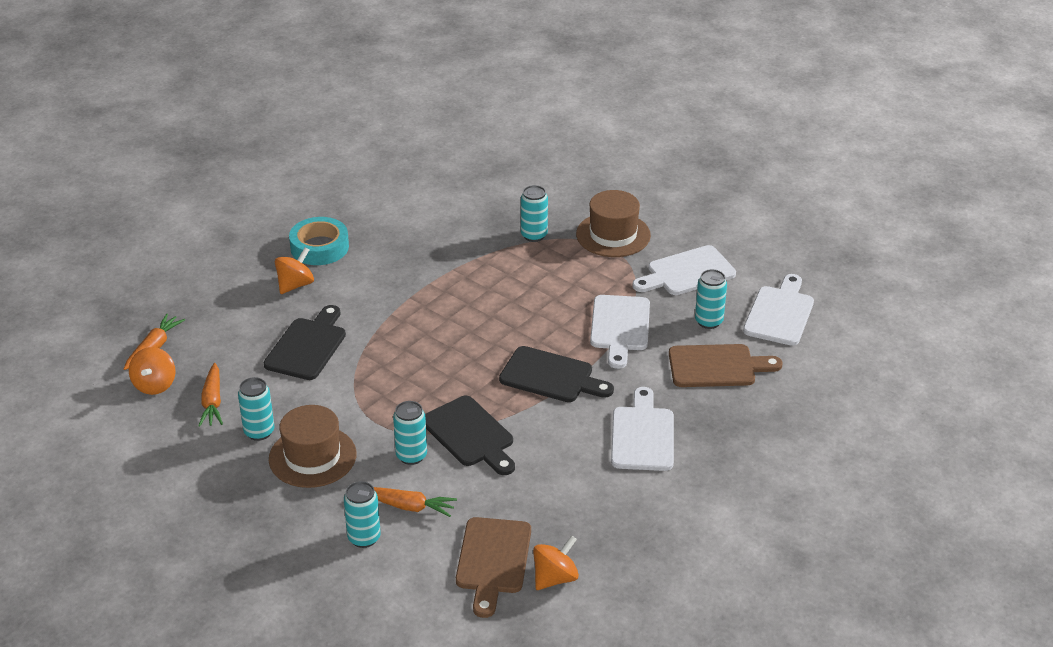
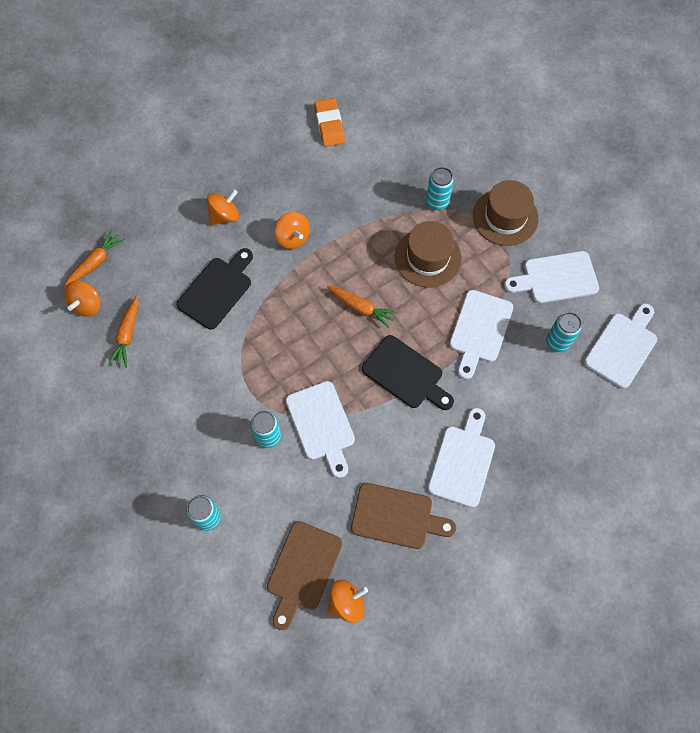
camera: 15 degrees right, 30 degrees up
turquoise can [238,377,274,441] -> none
brown hat [269,405,356,488] -> brown hat moved to [395,221,462,288]
turquoise tape [289,217,349,265] -> none
orange carrot [374,487,457,517] -> orange carrot moved to [327,286,397,328]
black cutting board [425,396,515,475] -> white cutting board [286,381,355,478]
brown cutting board [669,344,783,387] -> brown cutting board moved to [351,483,456,549]
none -> orange spinning top [274,212,310,249]
none -> orange eraser [314,98,345,147]

